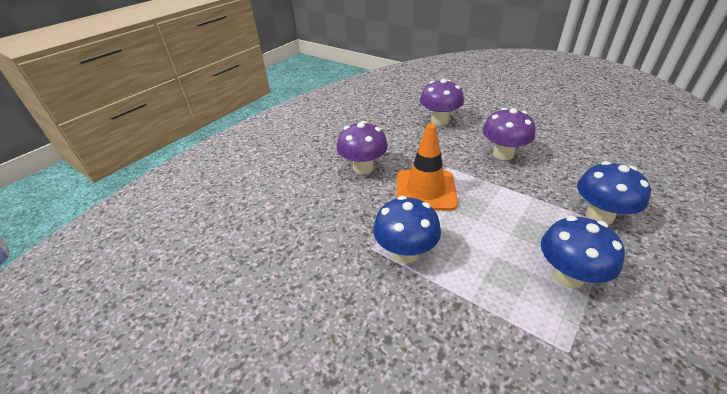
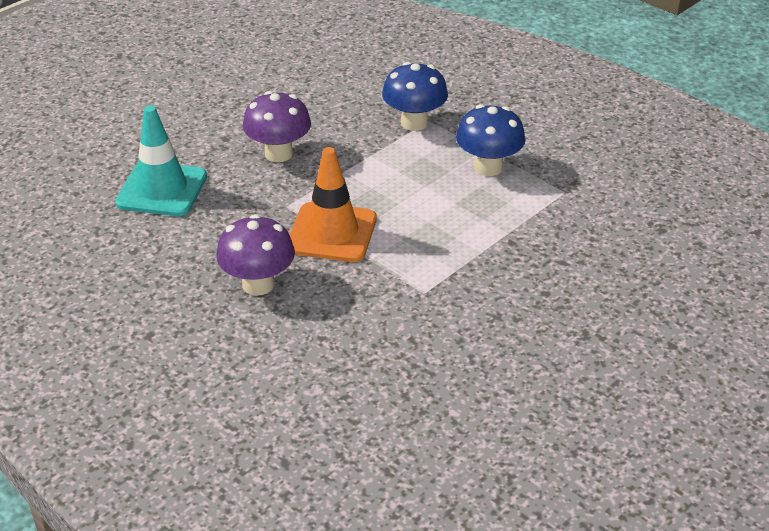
camera: 85 degrees left, 0 degrees up
blue mushroom [373,196,441,264] -> none
purple mushroom [420,79,464,126] -> turquoise traffic cone [115,106,207,216]

